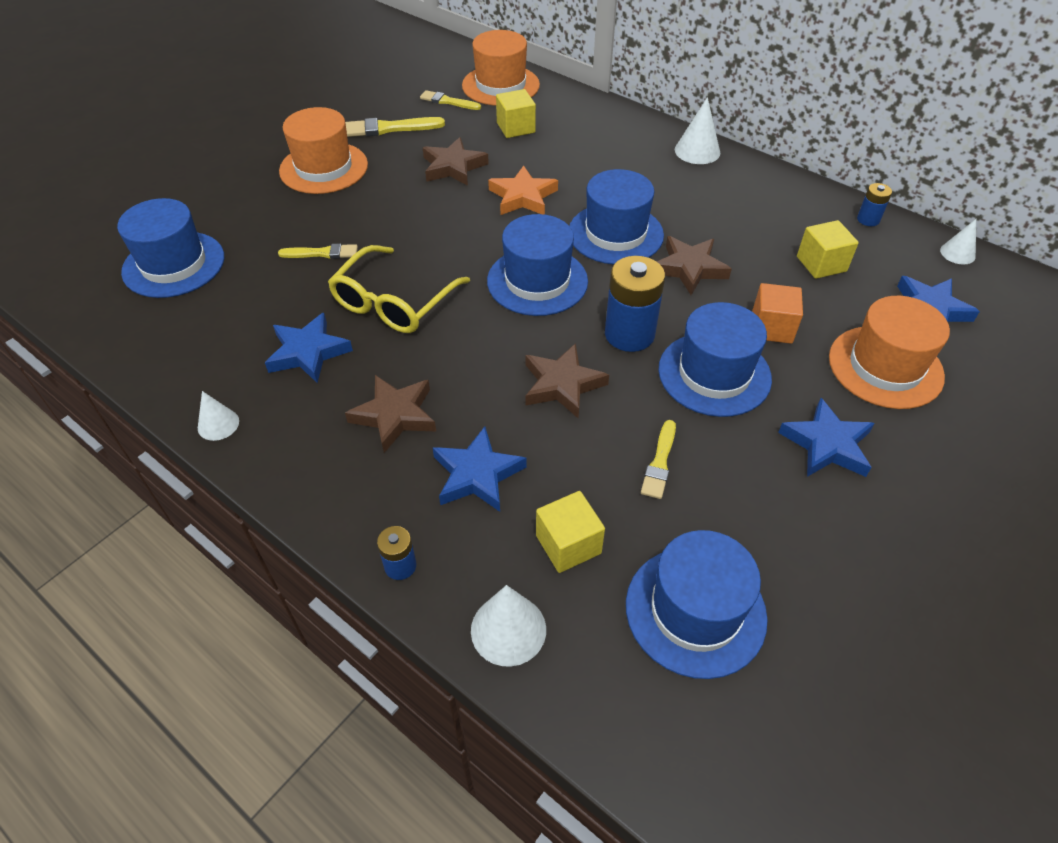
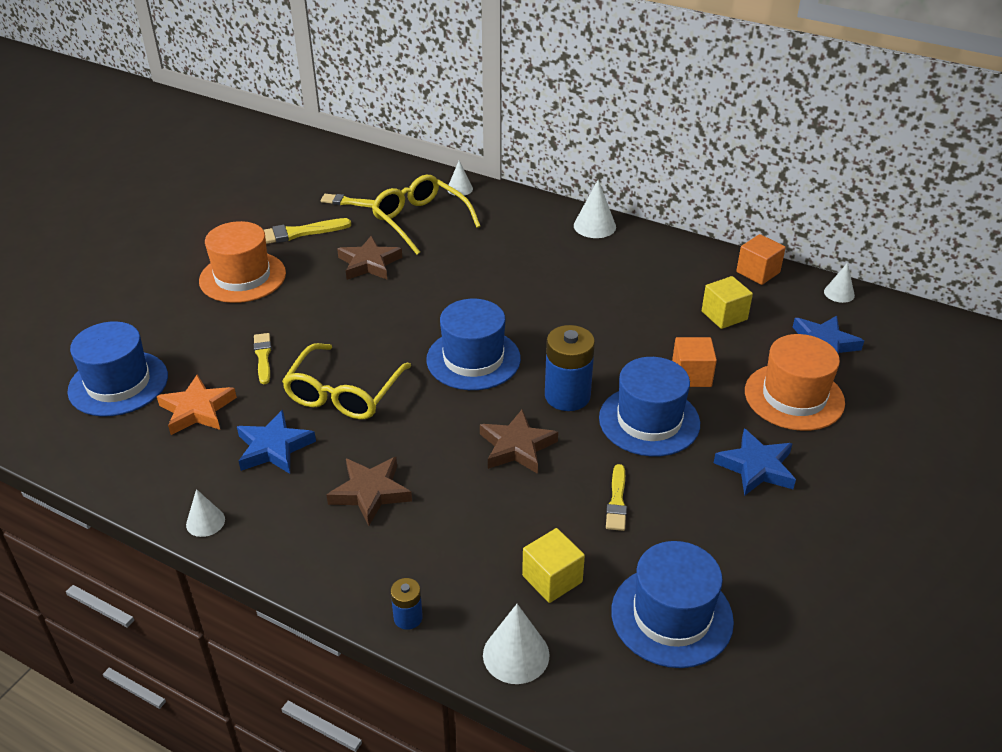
camera: 10 degrees left, 10 degrees down
yellow brush [278,244,358,259] -> yellow brush turned 90 degrees counterclockwise [254,333,272,384]
blue star [433,426,527,512] -> none
orange hat [462,30,540,106] -> none
orange star [488,166,558,215] -> orange star moved to [157,374,237,435]
yellow cube [496,89,536,138] -> yellow glasses [372,174,481,255]
blue hat [569,169,664,265] -> none
brown star [657,236,732,295] -> none
blue battery [857,183,892,226] -> orange cube [736,234,786,285]
none -> white cone [447,160,473,196]

